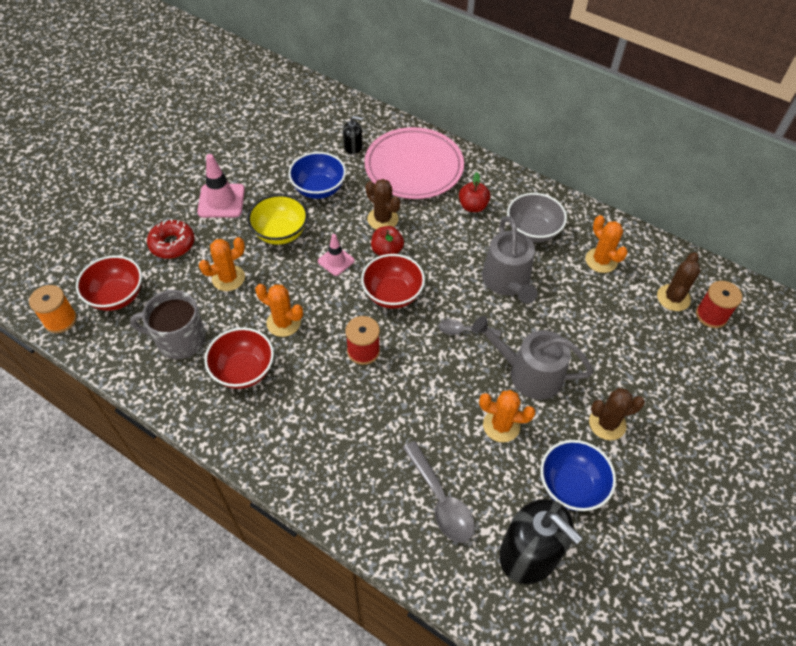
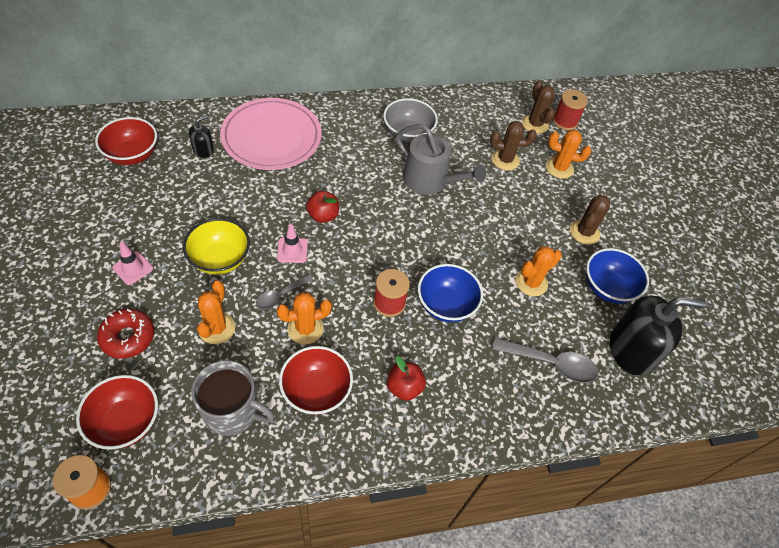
camera: 50 degrees left, 0 degrees up
grey mug [130,290,206,359] -> grey mug turned 120 degrees counterclockwise [191,360,275,436]
pink traffic cone [197,154,245,218] -> pink traffic cone [112,242,153,285], size x0.62
blue bowl [288,152,346,199] -> blue bowl moved to [418,264,483,322]
red bowl [361,254,425,309] -> red bowl moved to [95,117,157,165]
brown cactus [365,179,401,230] -> brown cactus moved to [490,121,537,170]
grey spoon [438,319,501,337] -> grey spoon moved to [256,274,313,309]
red apple [459,172,490,212] -> red apple moved to [387,356,426,401]
grey watering can [471,316,594,400] -> none
orange cactus [586,215,628,273] -> orange cactus moved to [546,130,591,179]

